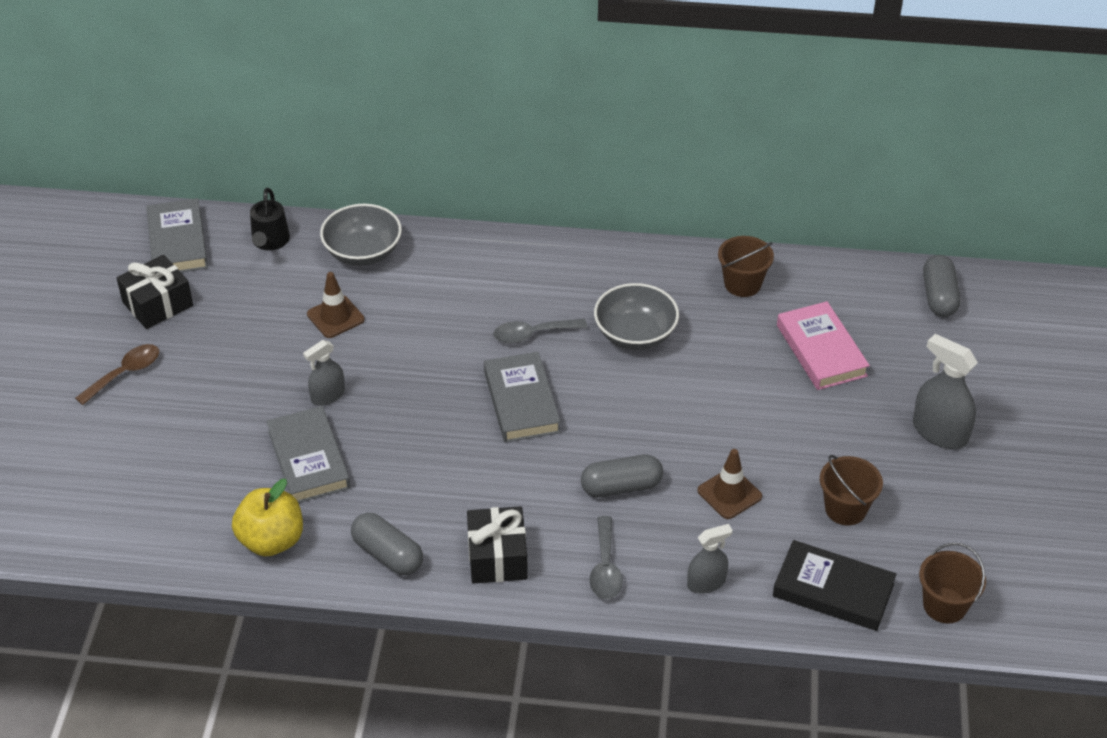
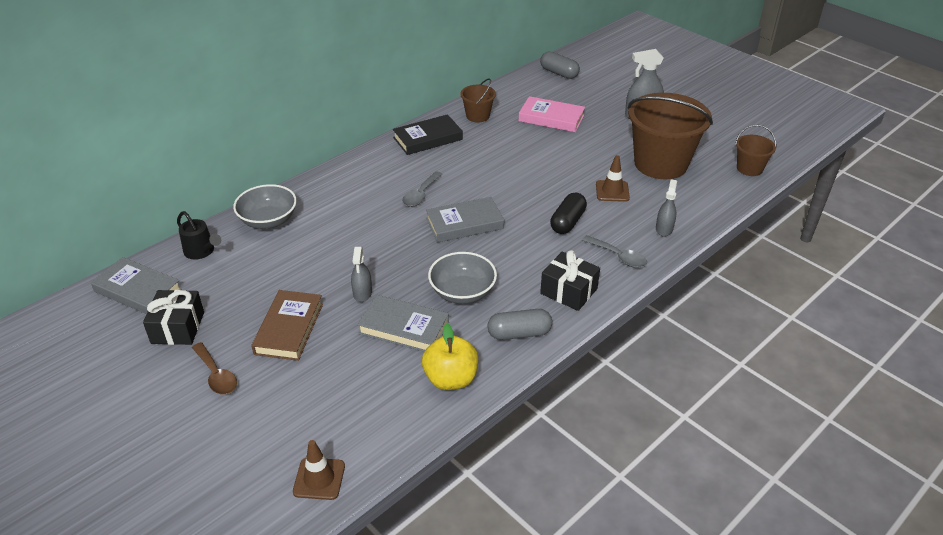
camera: 50 degrees left, 5 degrees down
brown spoon [75,344,159,405] -> brown spoon turned 150 degrees clockwise [192,342,237,395]
brown traffic cone [307,272,365,338] -> brown traffic cone moved to [293,440,345,500]
grey book [484,352,561,443] -> grey book turned 45 degrees counterclockwise [426,197,504,243]
grey capsule [581,455,663,497] -> black capsule [550,192,587,234]
grey bowl [594,283,679,350] -> grey bowl moved to [428,252,497,304]
black book [773,540,896,631] -> black book moved to [393,114,463,155]
brown bucket [820,455,883,525] -> brown bucket [627,93,713,179], size x2.09
none -> brown book [251,290,323,361]

